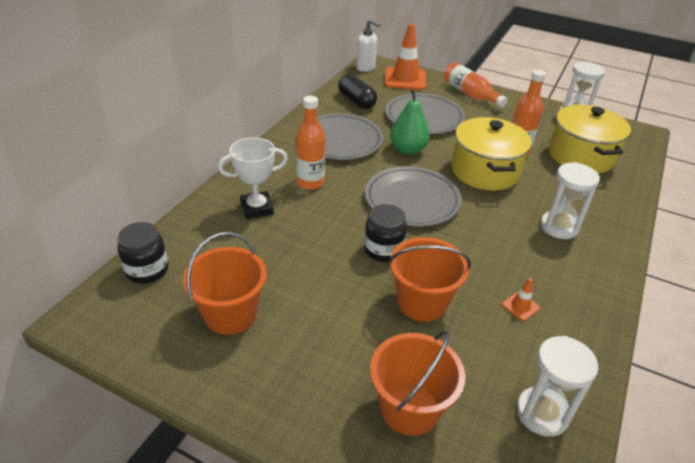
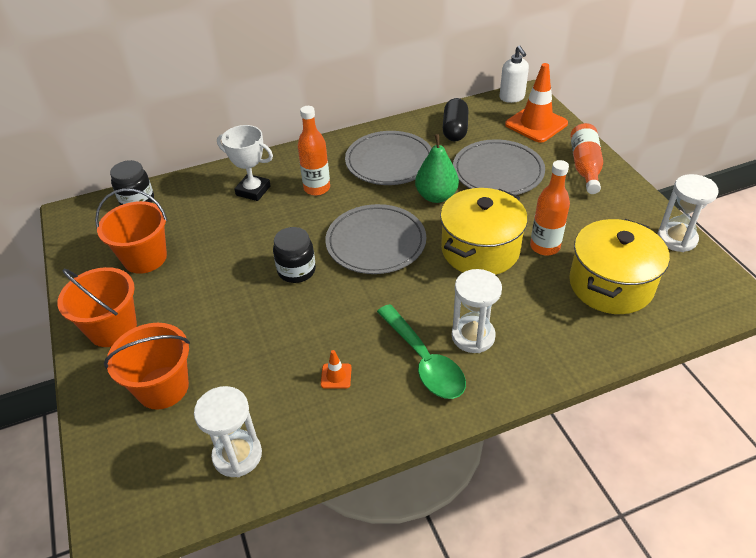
camera: 45 degrees right, 5 degrees up
orange bucket [388,237,471,322] -> orange bucket moved to [57,267,137,347]
none -> green spoon [377,304,466,399]

